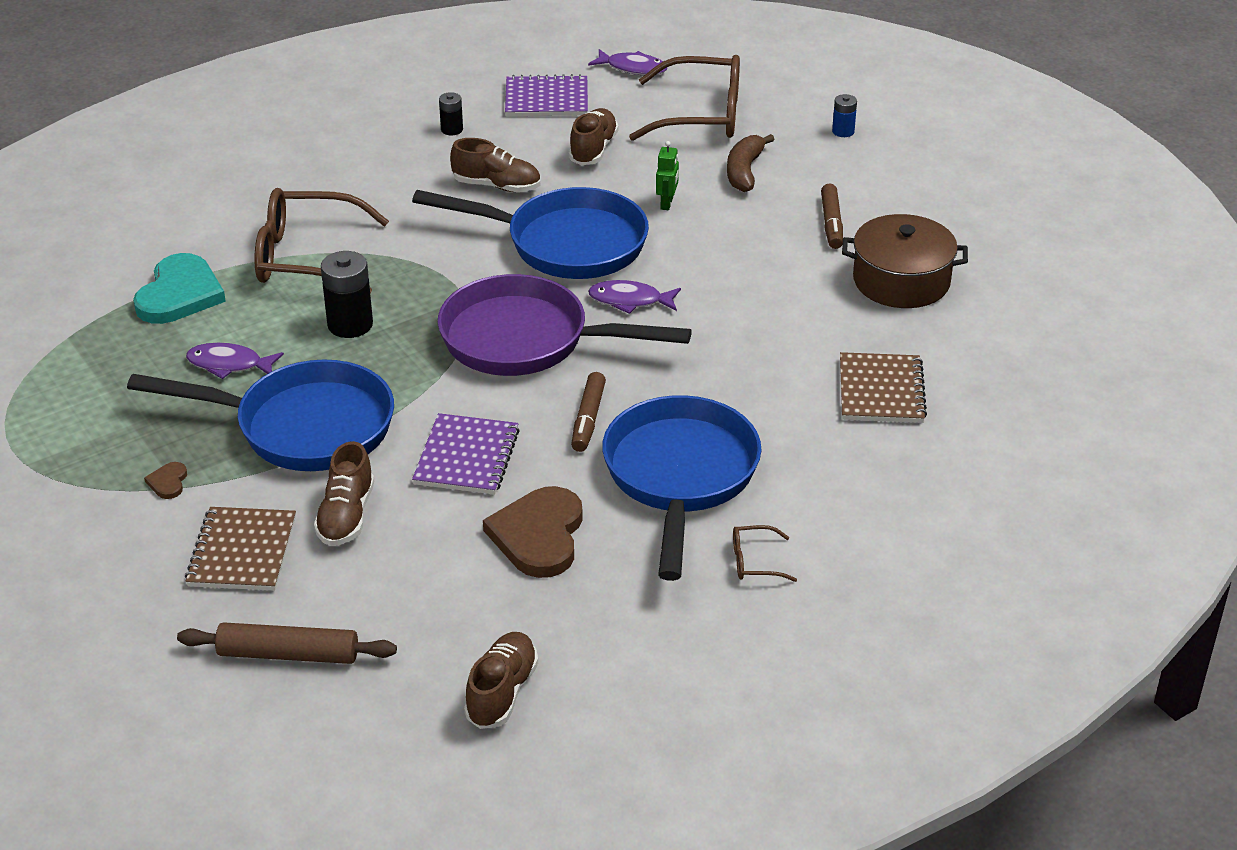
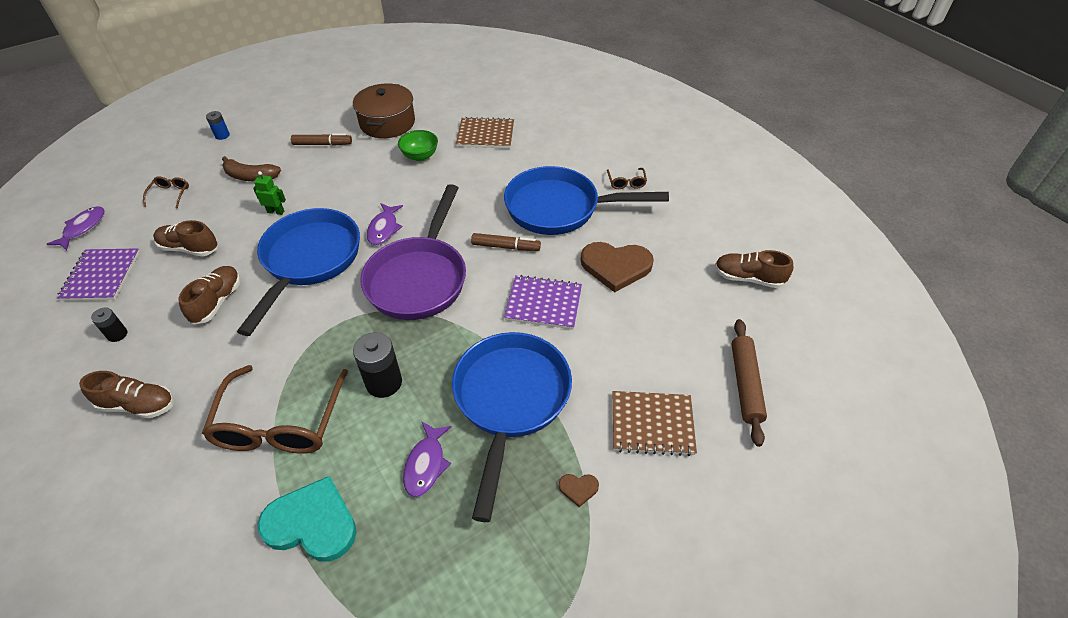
camera: 90 degrees left, 10 degrees up
brown shoe [314,441,374,546] -> brown shoe moved to [79,371,174,418]
brown glasses [629,55,740,141] -> brown glasses [143,176,189,209], size x0.43
none -> green bowl [398,130,438,161]

